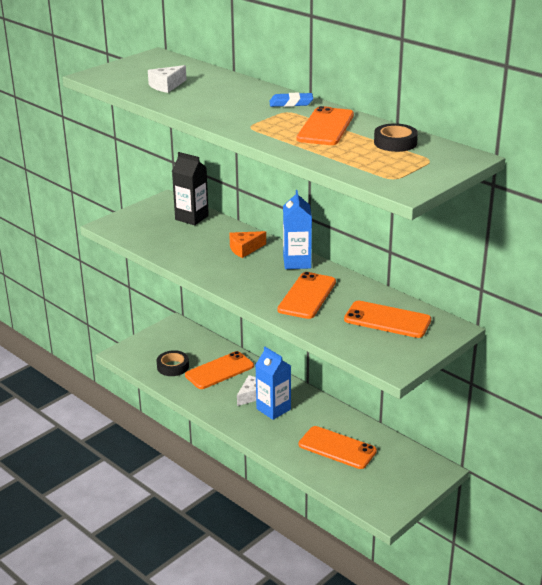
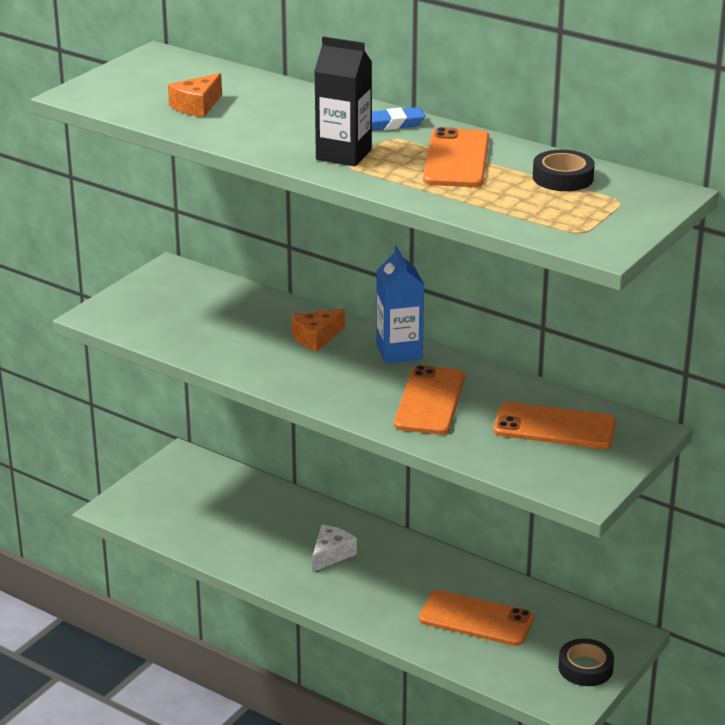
camera: 10 degrees left, 0 degrees up
white cheese [148,65,187,93] -> orange cheese [168,73,222,117]
black tape [157,350,189,376] -> black tape moved to [558,639,614,686]
black carton [172,152,209,225] -> black carton moved to [314,36,372,166]
orange phone [185,351,254,389] -> none
blue carton [256,347,291,420] -> none

